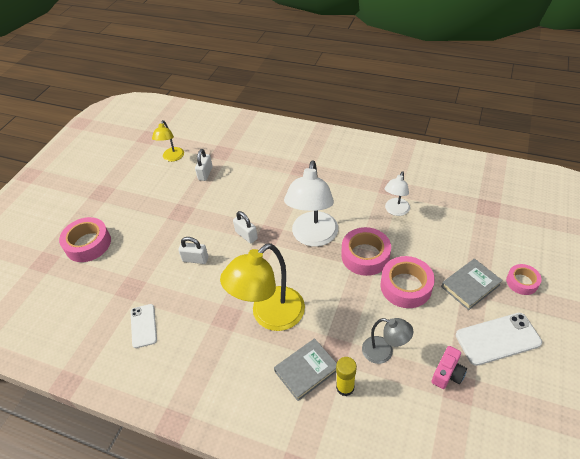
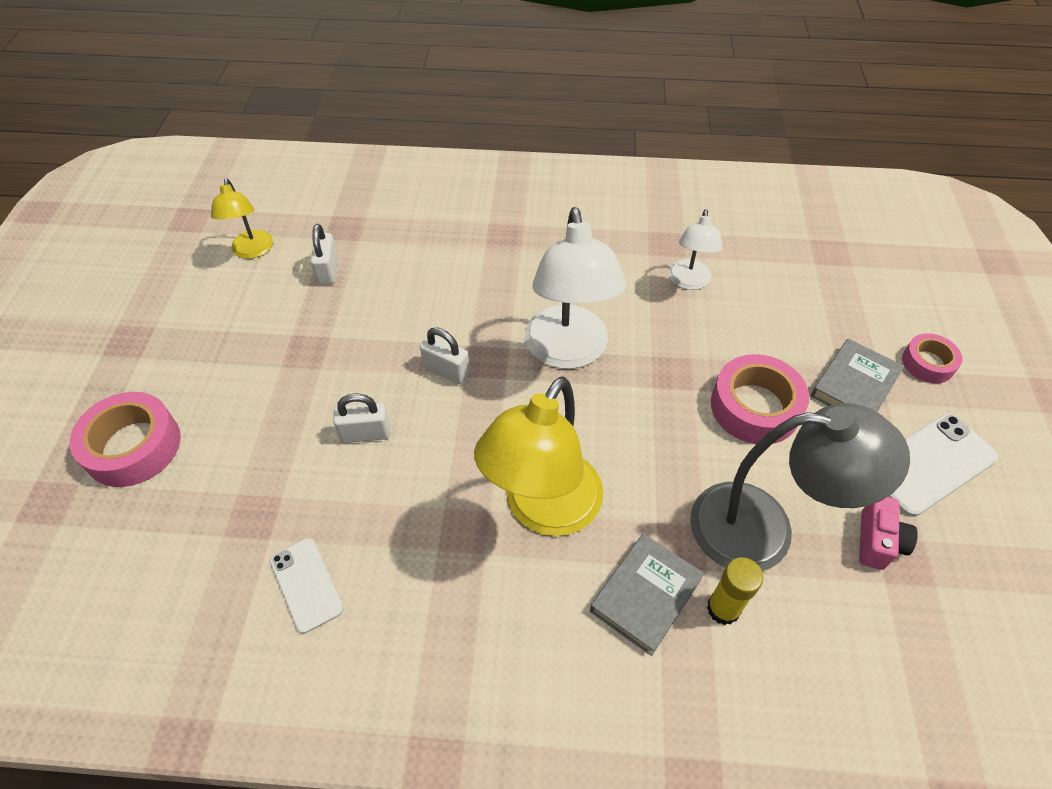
camera: 20 degrees left, 5 degrees up
pink tape [341,227,391,276] -> none
grey lamp [362,318,414,364] -> grey lamp [690,403,910,571], size x1.84

